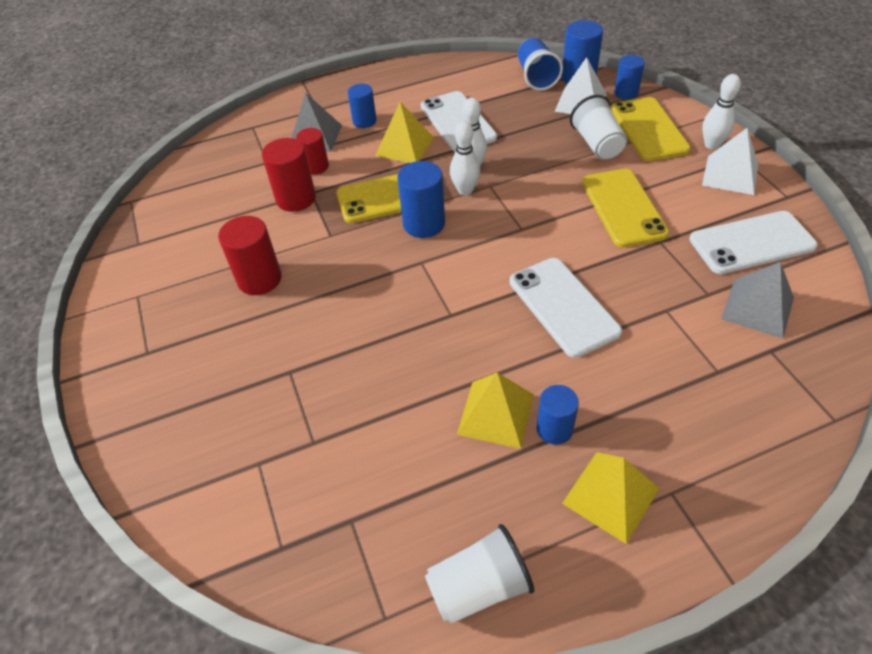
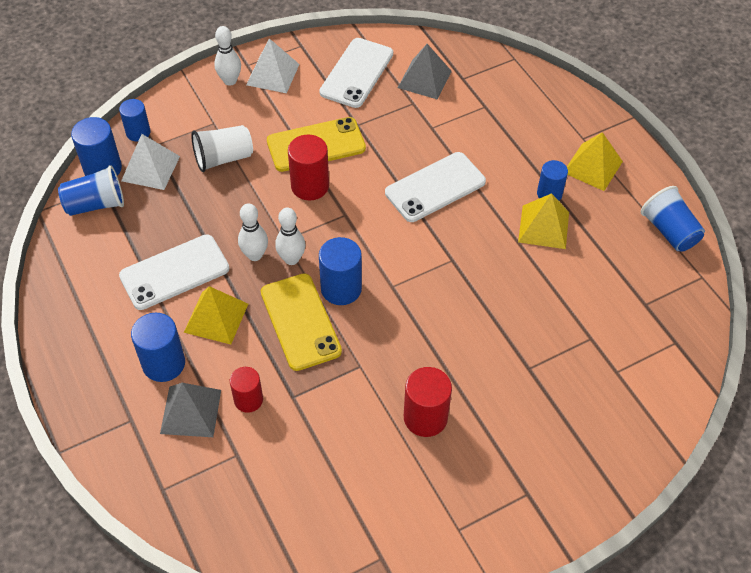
camera: 100 degrees left, 5 degrees up
red cylinder [262,138,316,212] -> red cylinder moved to [288,135,329,200]
blue cylinder [348,84,377,128] -> blue cylinder [131,313,185,382], size x1.51
white cup [425,524,535,624] -> blue cup [641,186,705,252]
yellow phone [611,97,691,161] -> none
white phone [689,211,818,274] -> white phone turned 45 degrees clockwise [319,38,393,108]

